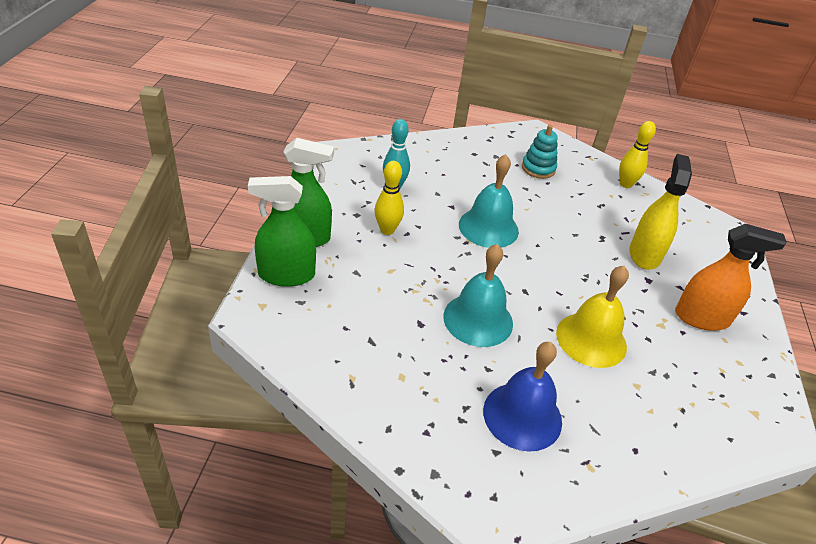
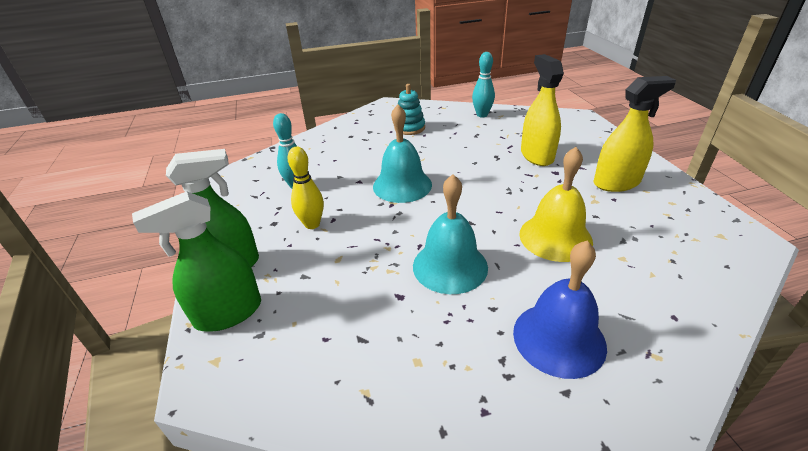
camera: 20 degrees left, 5 degrees down
yellow bowling pin [619,121,656,188] -> turquoise bowling pin [472,52,495,117]
orange spray bottle [675,224,787,331] -> yellow spray bottle [594,76,676,192]

